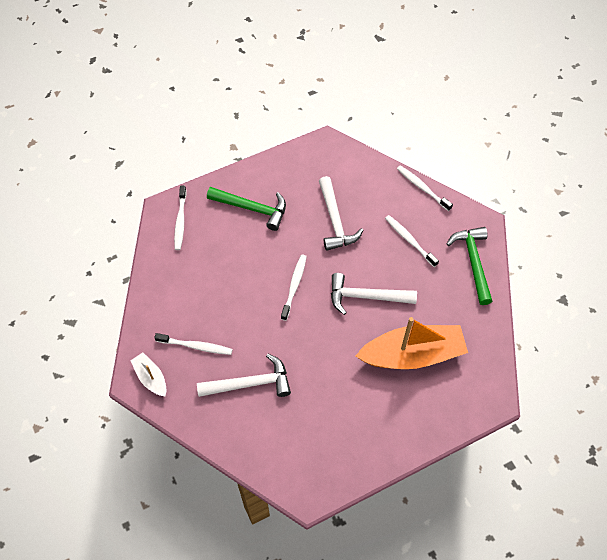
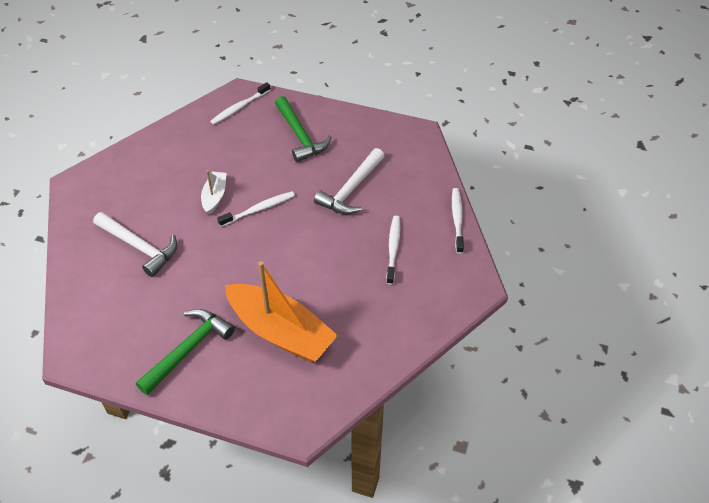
camera: 45 degrees right, 10 degrees down
white boat [130,353,166,396] -> white boat moved to [201,170,227,215]
white toothbrush [154,333,233,355] -> none
white hammer [331,273,417,315] -> none
green hammer [447,227,493,305] -> green hammer moved to [136,309,235,395]

